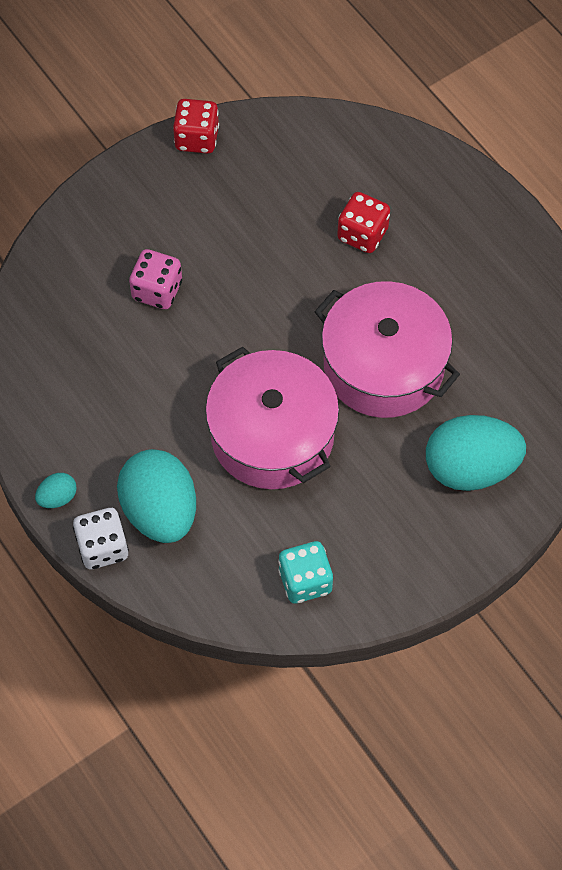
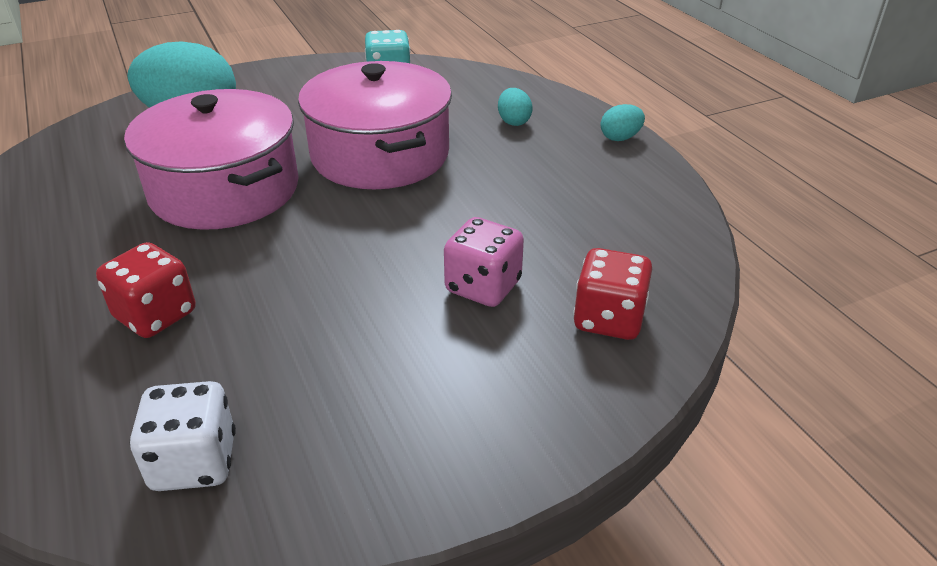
camera: 170 degrees left, 25 degrees down
white dice [73,508,129,569] -> white dice moved to [130,381,236,491]
turquoise egg [117,449,196,543] -> turquoise egg [498,88,533,126], size x0.44
red dice [173,99,219,154] -> red dice moved to [573,248,652,340]

